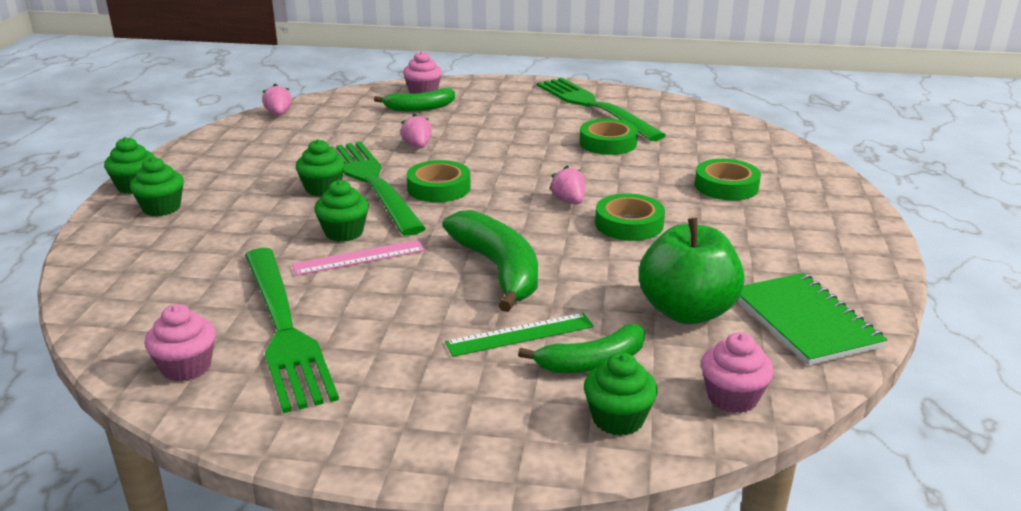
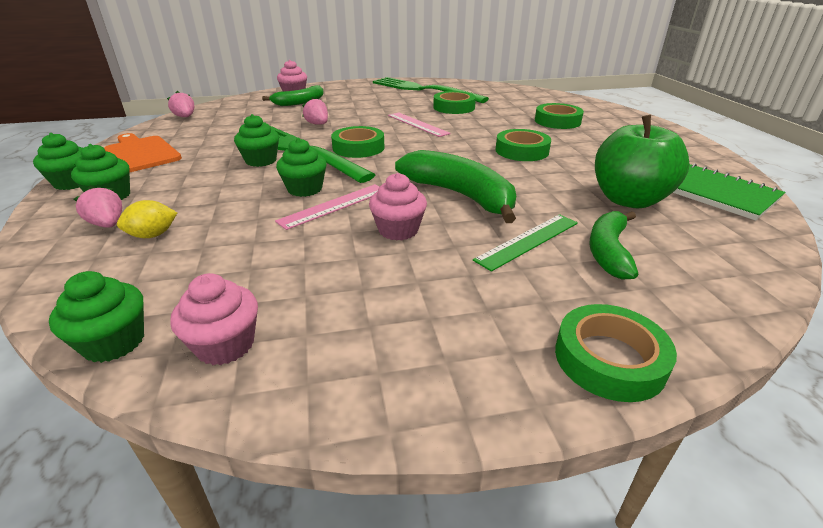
camera: 20 degrees left, 5 degrees up
green fork [245,248,339,413] -> none
green banana [518,324,645,373] -> green banana turned 150 degrees clockwise [589,211,638,280]
pink strawberry [549,165,585,204] -> pink strawberry moved to [74,185,122,228]
green cupcake [584,352,658,436] -> green cupcake moved to [49,271,144,363]
pink cupcake [701,332,774,413] -> pink cupcake moved to [369,173,427,241]
none -> orange cutting board [104,133,182,172]
none -> yellow lemon [117,200,177,238]
none -> pink ruler [388,112,451,137]
none -> green tape [555,304,677,402]

